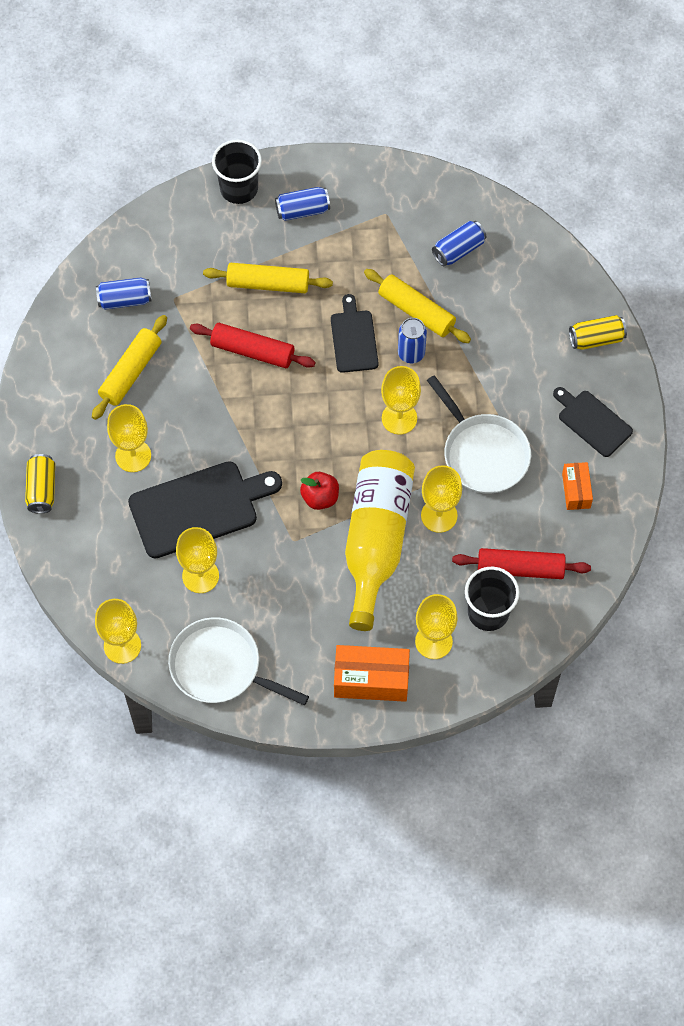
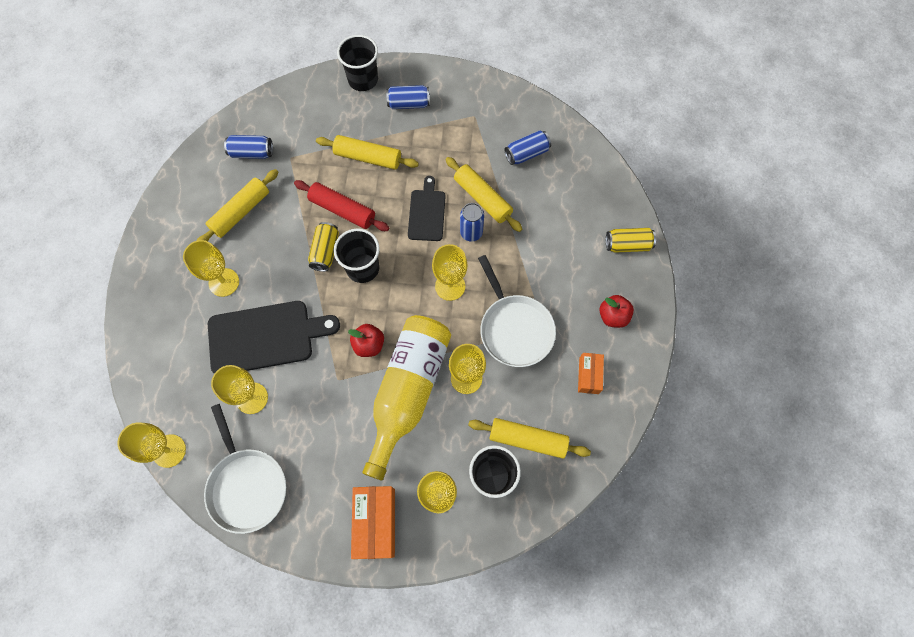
camera: 10 degrees right, 5 degrees up
yellow can [25,454,55,514] -> yellow can moved to [308,222,339,272]
white pan [168,617,309,706] -> white pan turned 150 degrees counterclockwise [204,404,286,534]
orange box [334,645,410,702] -> orange box turned 75 degrees clockwise [351,486,395,559]
red rolling pin [452,548,591,579] -> yellow rolling pin [468,418,591,459]
black cutting board [553,387,633,457] -> red apple [599,295,634,328]
none -> black cup [333,228,380,283]

